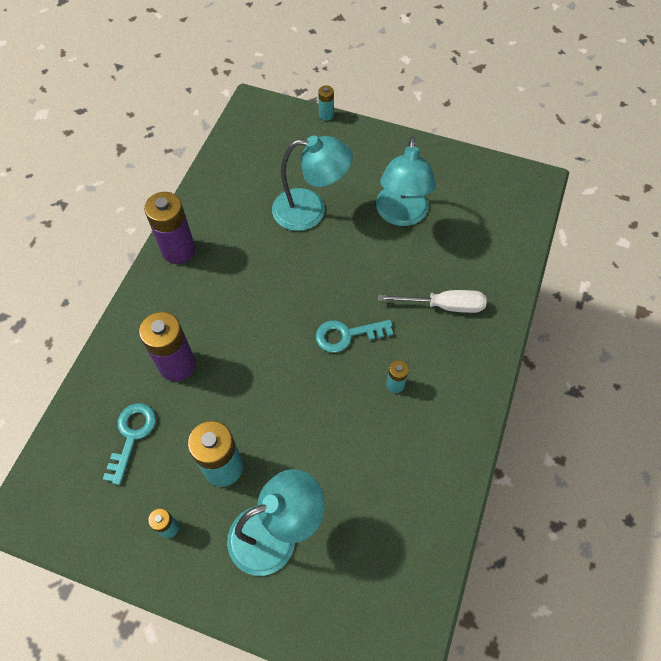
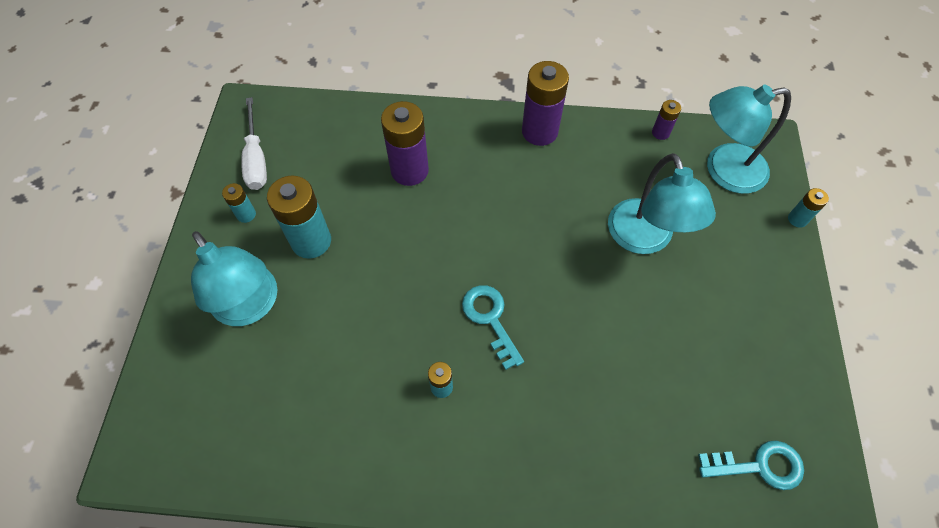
camera: 75 degrees right, 0 degrees up
turquoise key [103,403,156,485] -> turquoise key moved to [698,441,804,490]
turquoise lamp [376,136,436,226] -> turquoise lamp moved to [707,85,791,194]
white screwdriver [378,290,487,313] -> white screwdriver moved to [241,97,267,190]
none -> purple battery [652,100,681,140]

